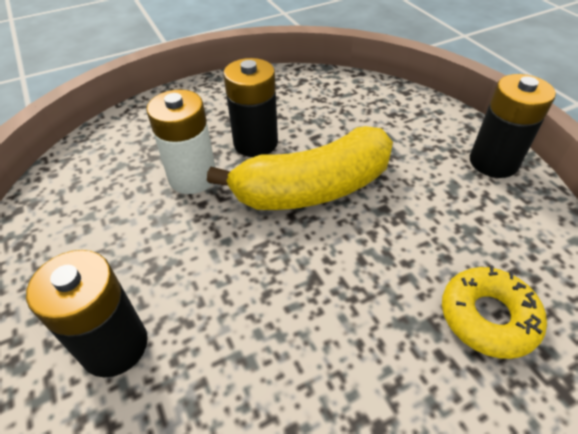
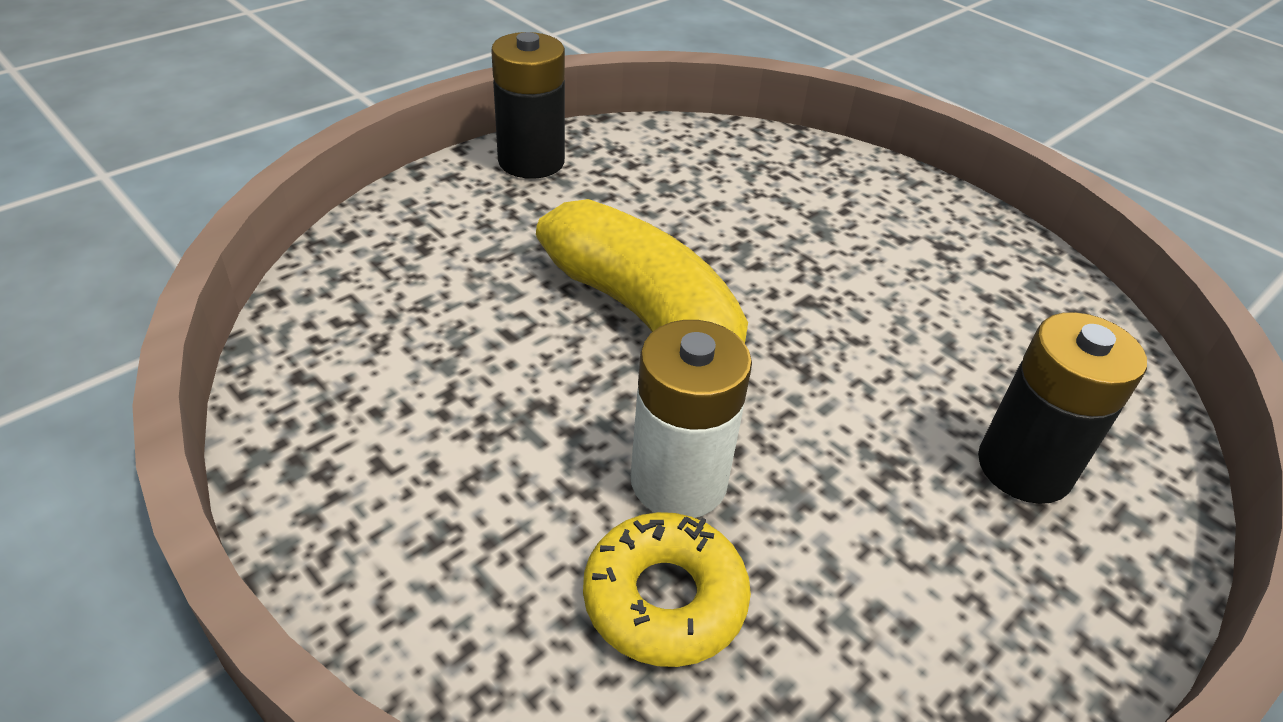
camera: 110 degrees left, 5 degrees down
black battery [224,58,278,157] -> none
yellow donut [442,265,547,359] -> yellow donut moved to [583,512,751,667]

